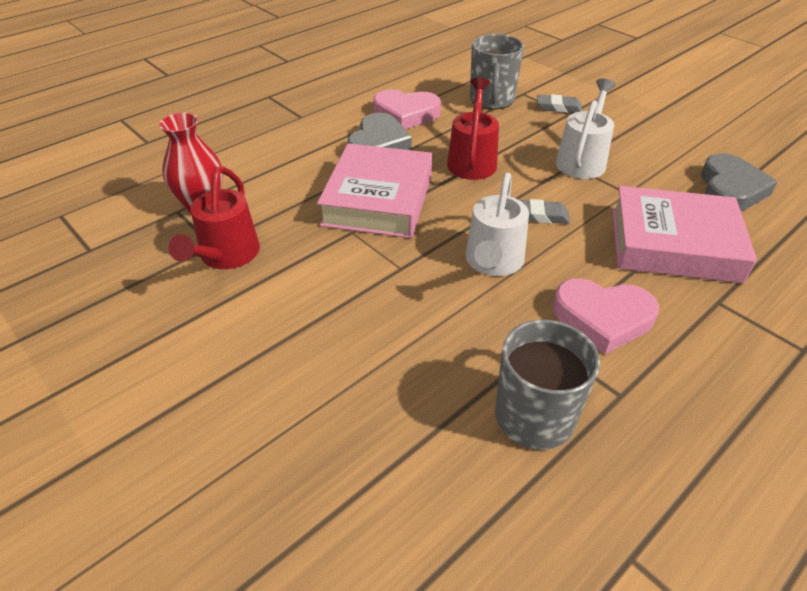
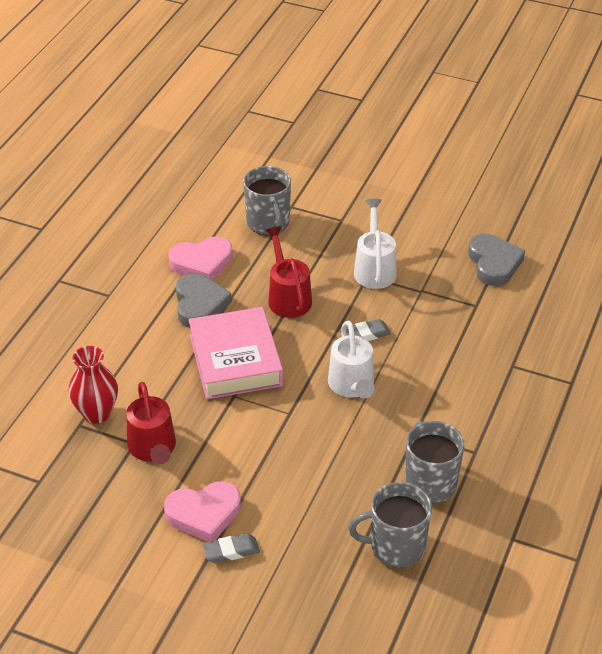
camera: 25 degrees left, 0 degrees up
grey eraser [537,94,582,113] -> grey eraser moved to [203,533,260,563]
pink heart [552,278,659,354] -> pink heart moved to [164,481,241,542]
pink book [612,186,757,284] -> none
none -> grey mug [349,482,432,568]

